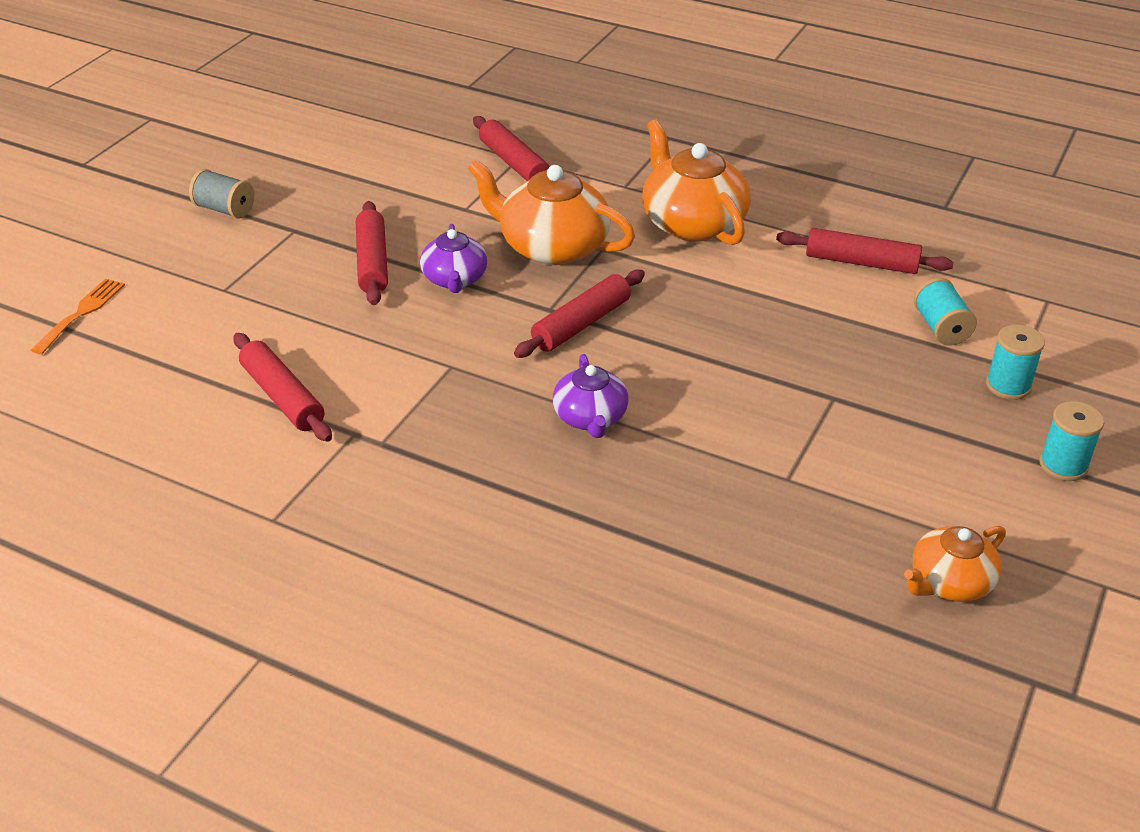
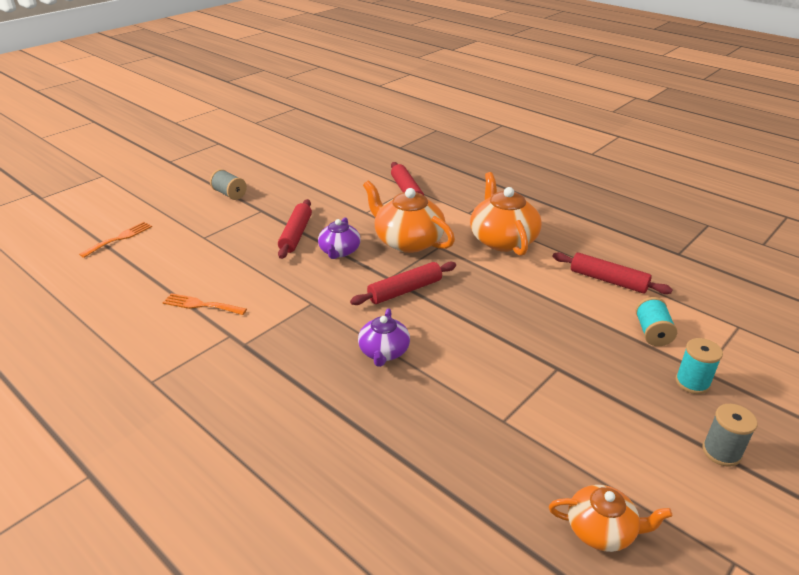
camera: 15 degrees right, 5 degrees down
red rolling pin [233,333,332,442] -> orange fork [162,293,247,315]
orange teapot [904,526,1006,602] -> orange teapot turned 150 degrees counterclockwise [549,485,672,552]
turquoise spool [1039,401,1104,481] -> grey spool [702,404,758,467]

